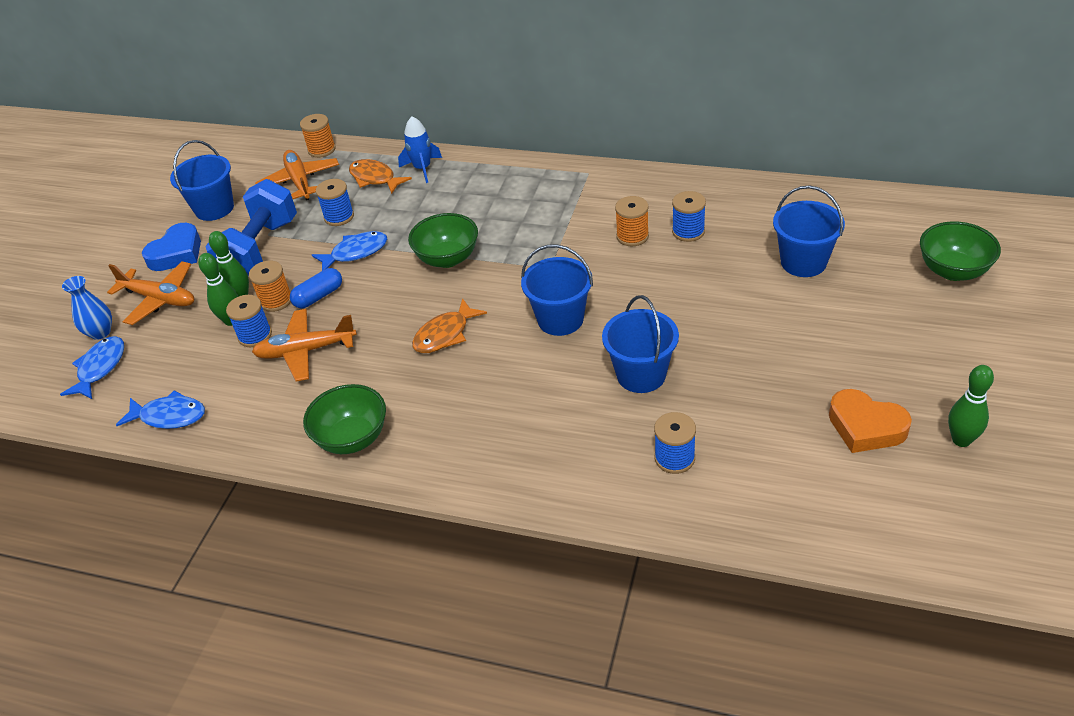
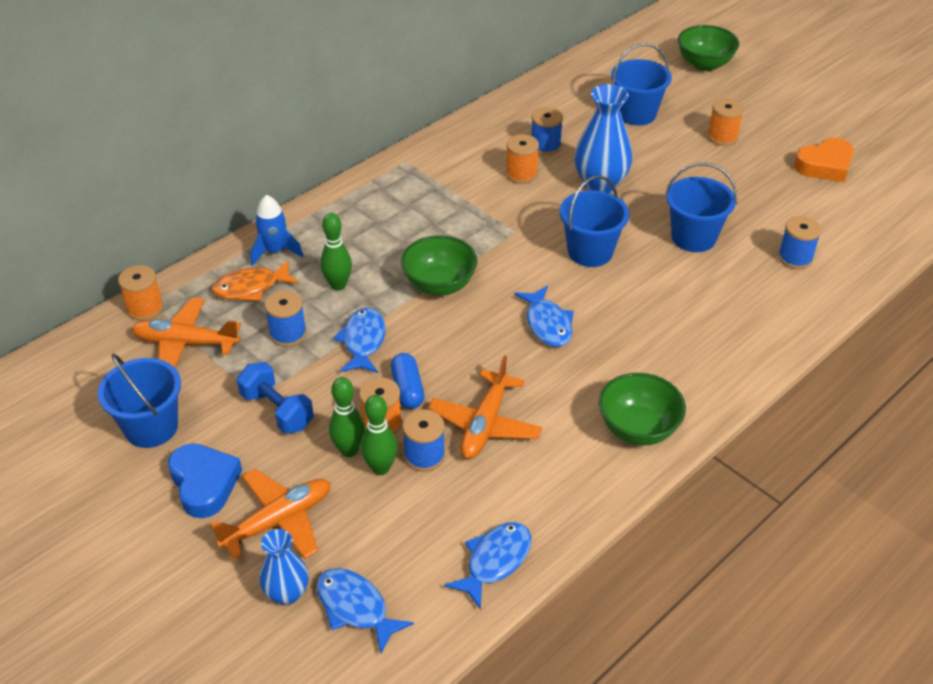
camera: 65 degrees left, 0 degrees up
blue dumbbell [205,179,297,276] -> blue dumbbell [237,362,314,434], size x0.62
orange fish [412,298,487,353] -> blue fish [514,285,574,347]
green bowling pin [948,365,994,447] -> green bowling pin moved to [320,213,352,291]
none -> blue vase [574,84,632,193]
none -> orange spool [707,98,744,146]

